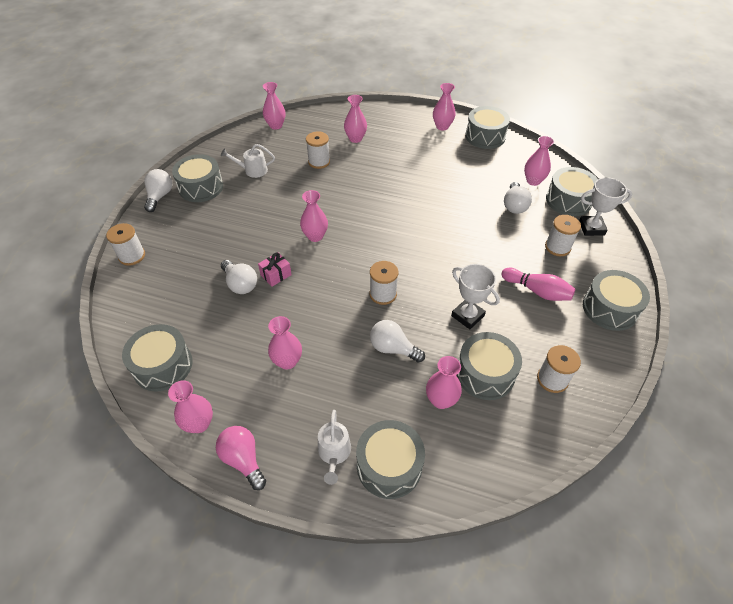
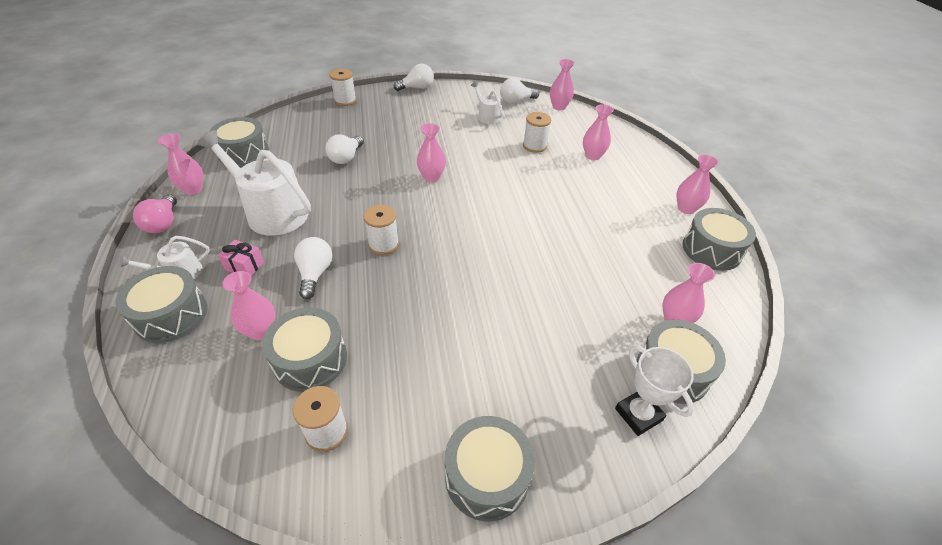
camera: 60 degrees right, 5 degrees down
grey drum [172,154,223,202] -> none
pink light bulb [216,426,266,490] -> pink light bulb turned 150 degrees clockwise [133,194,177,233]
pink gift [258,252,292,287] -> pink gift moved to [218,240,264,276]
pink vase [268,316,302,370] -> white watering can [197,130,311,236]
white trophy [451,264,500,329] -> none
pink bowling pin [502,268,575,301] -> none
white light bulb [504,182,532,214] -> white light bulb moved to [500,78,539,104]
white spool [545,215,581,256] -> none

